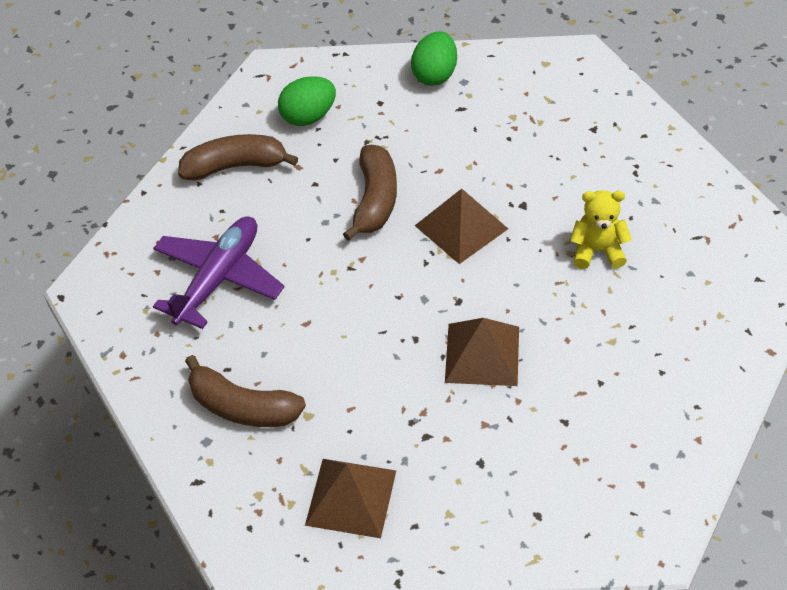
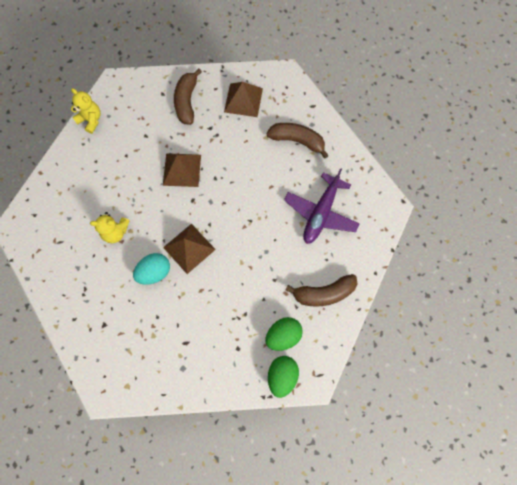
camera: 175 degrees right, 20 degrees up
brown banana [343,145,397,241] -> brown banana moved to [174,68,202,125]
green egg [411,31,457,86] -> green egg moved to [268,356,299,398]
none -> yellow teddy bear [71,88,101,134]
none -> turquoise egg [133,253,170,285]

